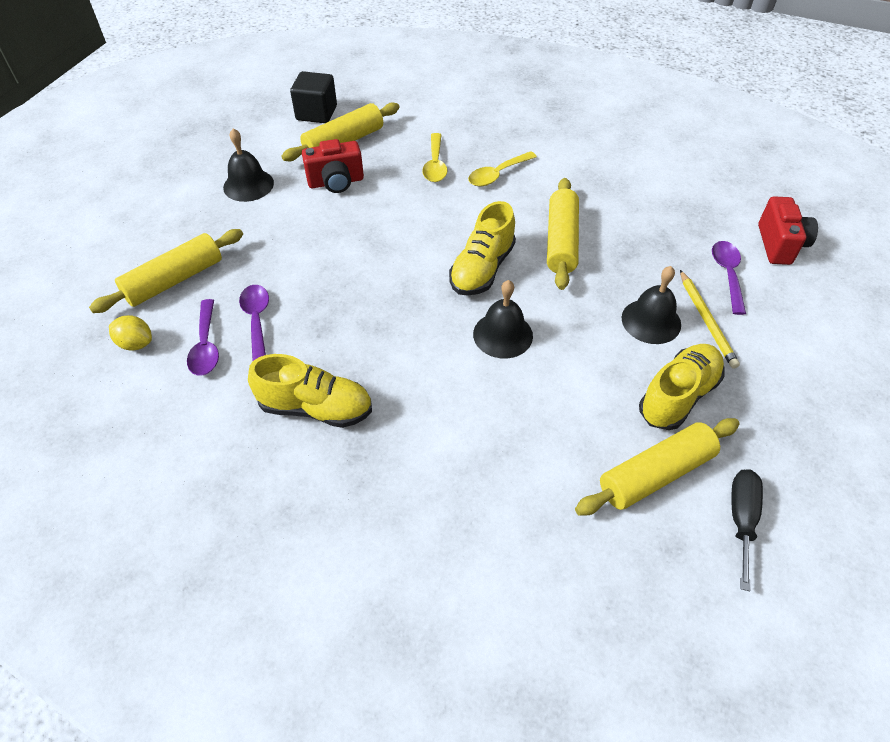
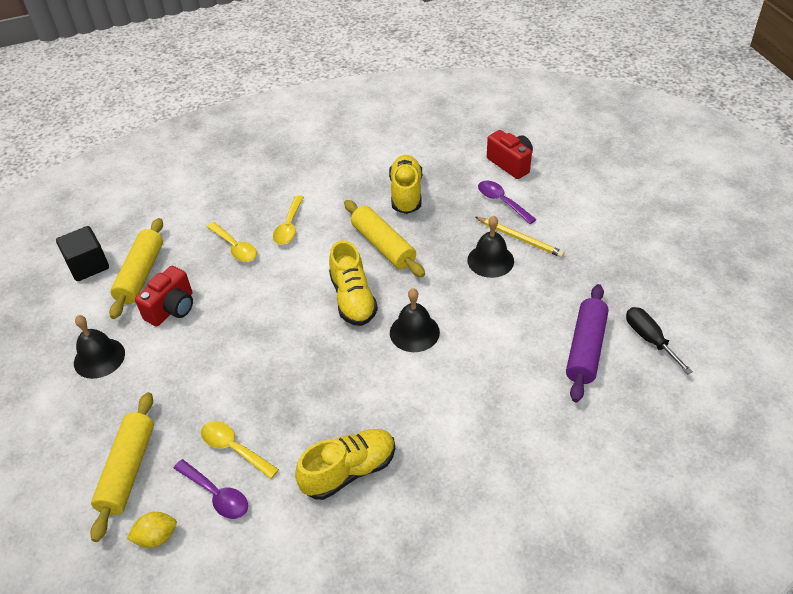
camera: 40 degrees left, 5 degrees down
purple spoon [239,285,269,361] -> yellow spoon [201,421,279,479]
yellow rolling pin [575,418,739,516] -> purple rolling pin [566,284,609,402]
yellow shoe [639,344,725,430] -> yellow shoe moved to [389,155,422,214]

